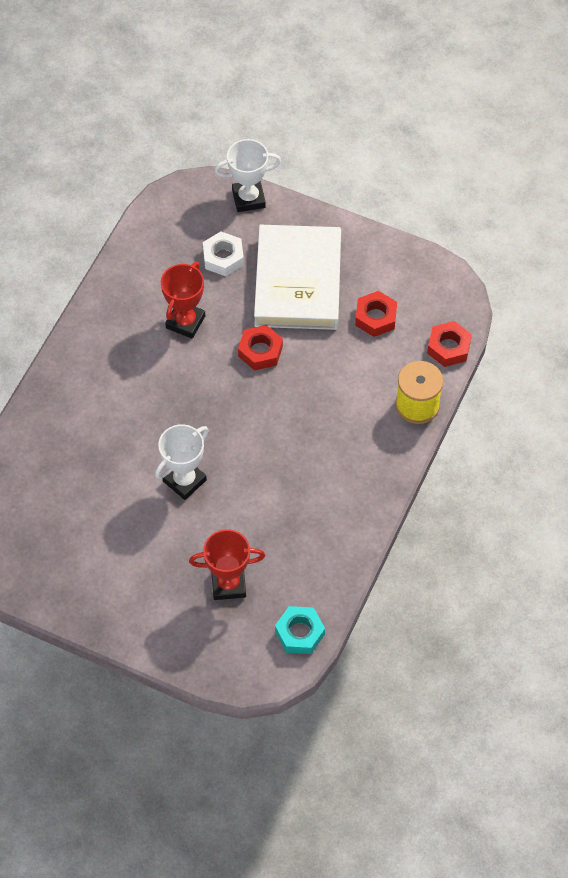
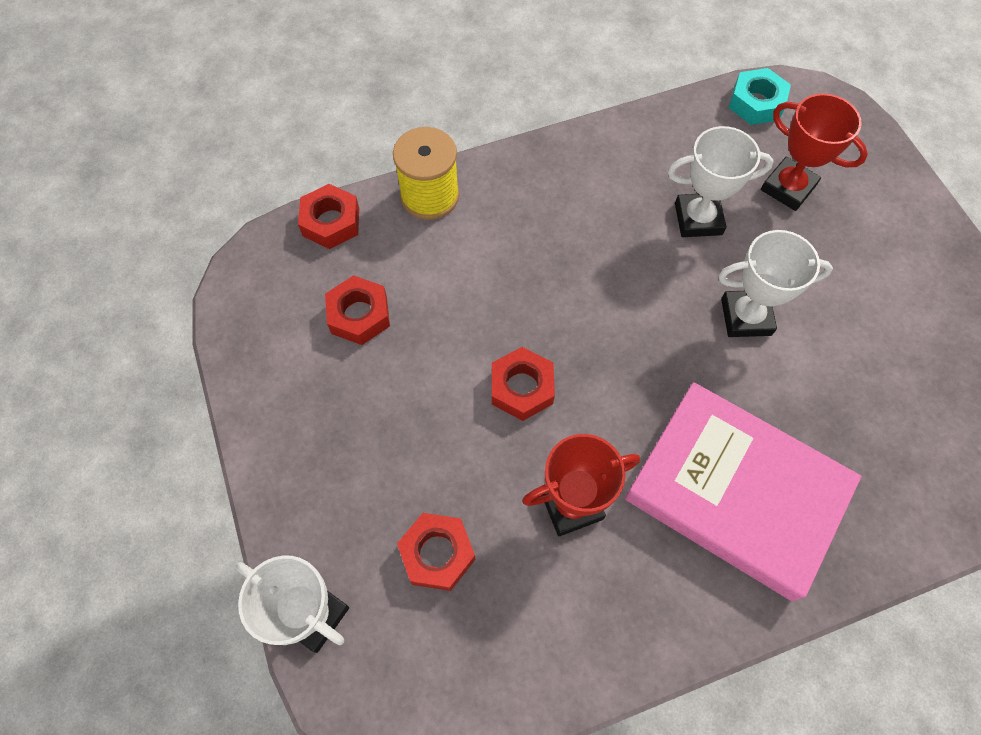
camera: 135 degrees left, 5 degrees up
white nut [203,232,244,276] -> red nut [397,513,475,591]
white book [254,225,341,330] -> none
none -> pink book [625,382,862,601]
none -> white trophy [668,126,773,237]

